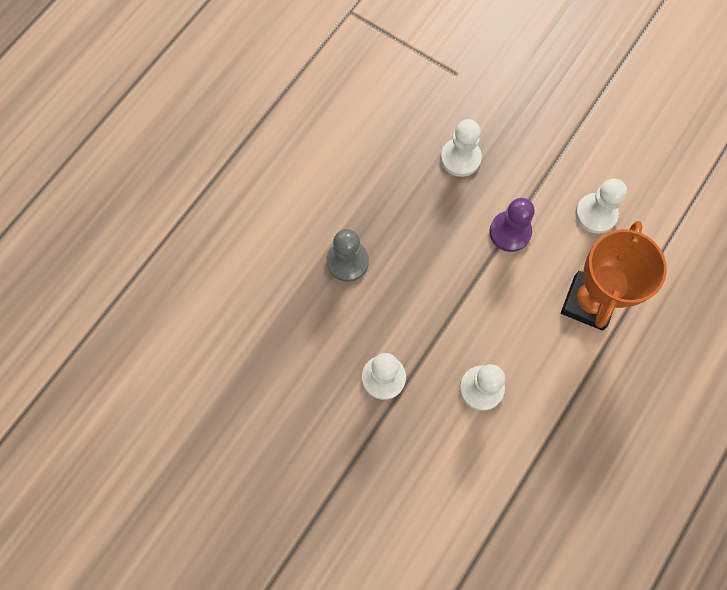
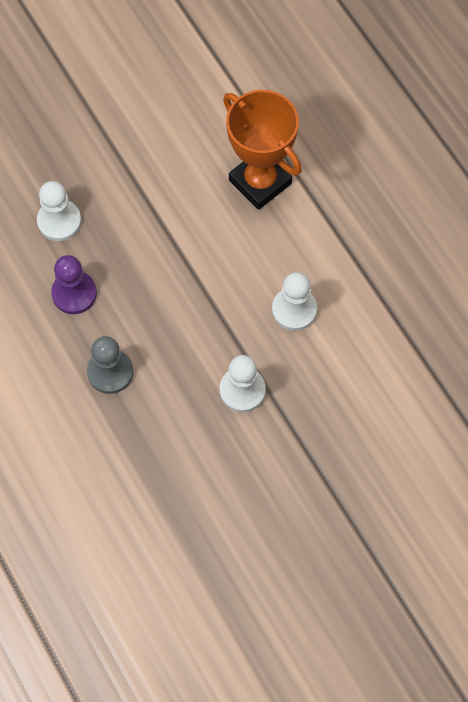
camera: 65 degrees left, 5 degrees down
purple pawn [489,198,535,252] -> purple pawn moved to [51,255,97,314]
white pawn [575,179,627,234] -> none

